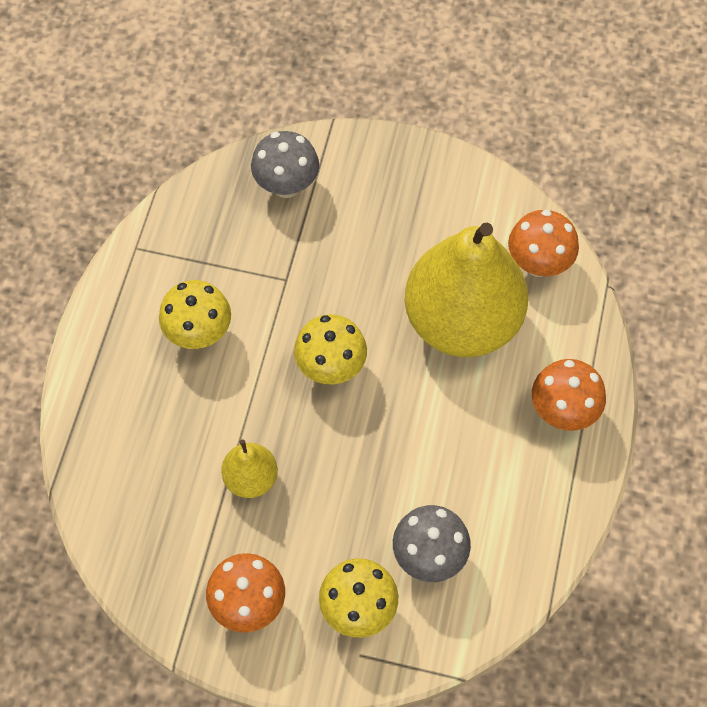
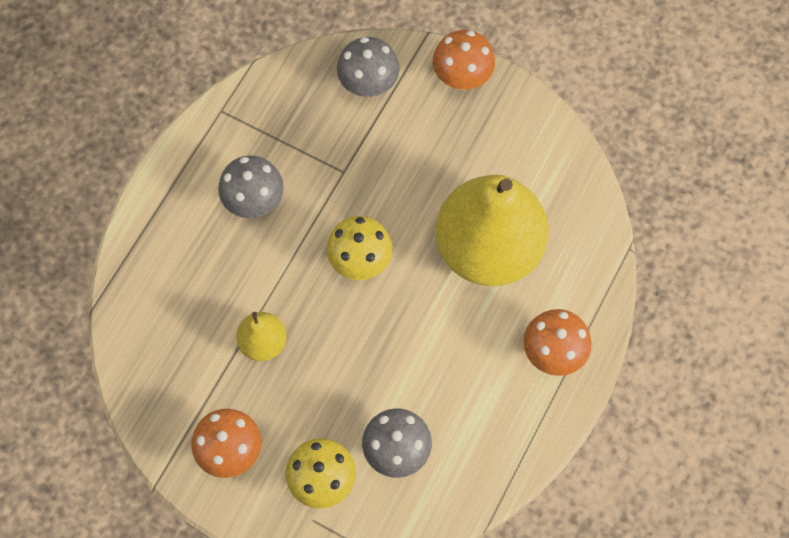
camera: 15 degrees right, 5 degrees up
yellow mushroom [159,280,231,349] -> grey mushroom [218,155,284,218]
orange mushroom [508,209,579,277] -> orange mushroom moved to [433,30,495,90]

